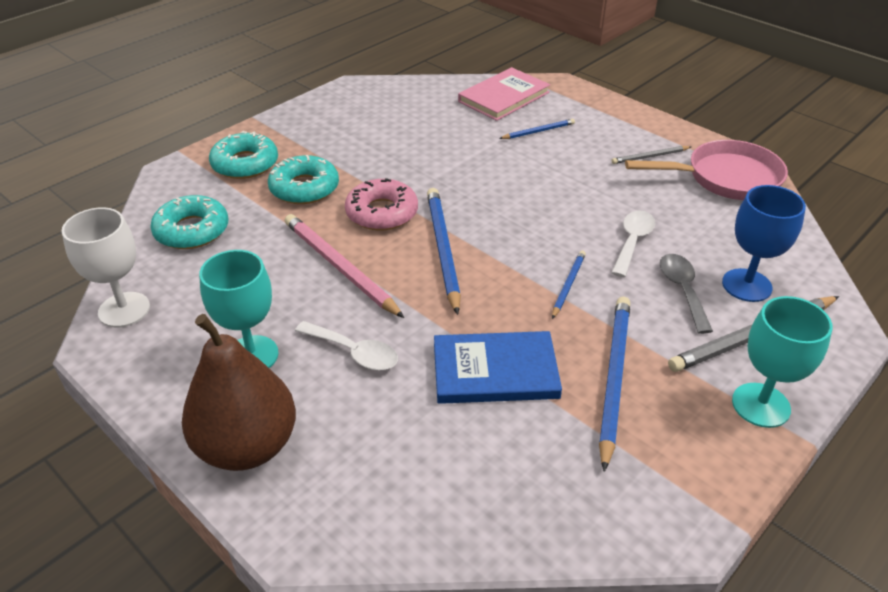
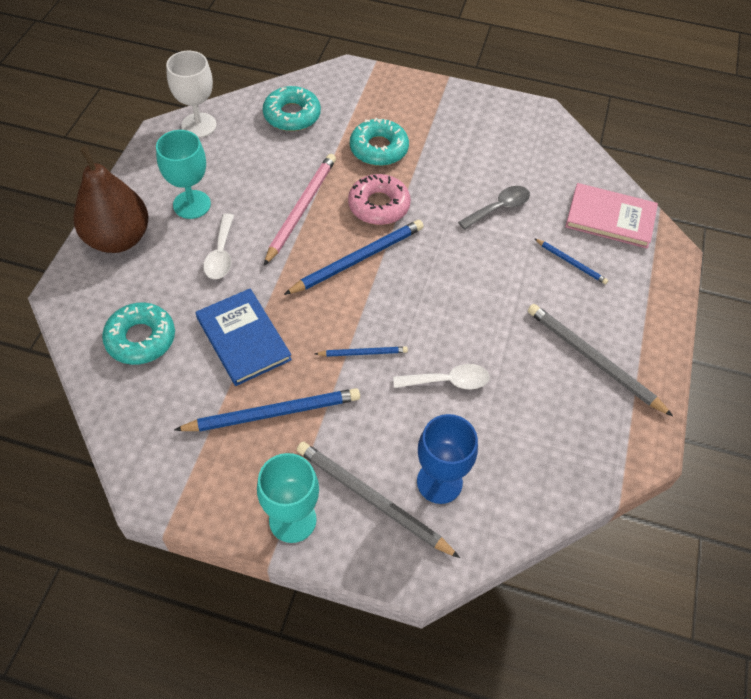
camera: 60 degrees right, 15 degrees up
turquoise donut [209,131,278,179] -> turquoise donut moved to [102,303,175,365]
grey pencil [612,146,691,164] -> grey pencil [528,304,673,416], size x1.90
pink pan [625,140,788,200] -> none
grey spoon [660,254,713,334] -> grey spoon moved to [458,186,530,230]

